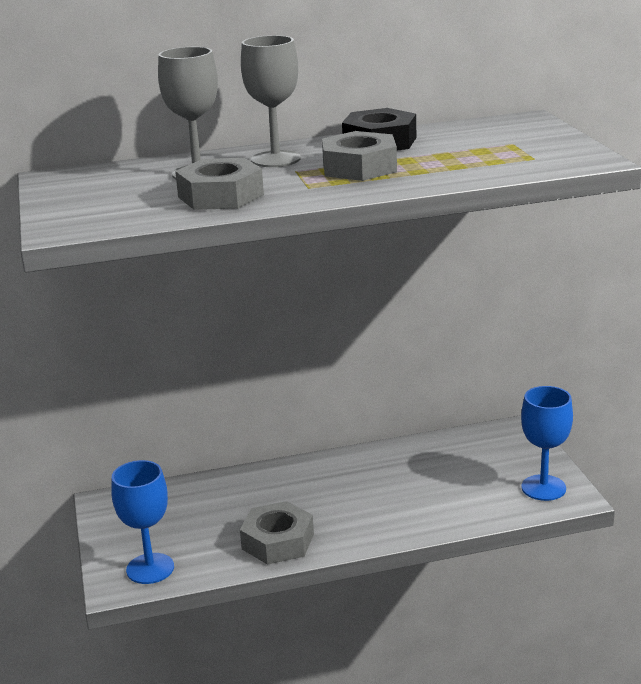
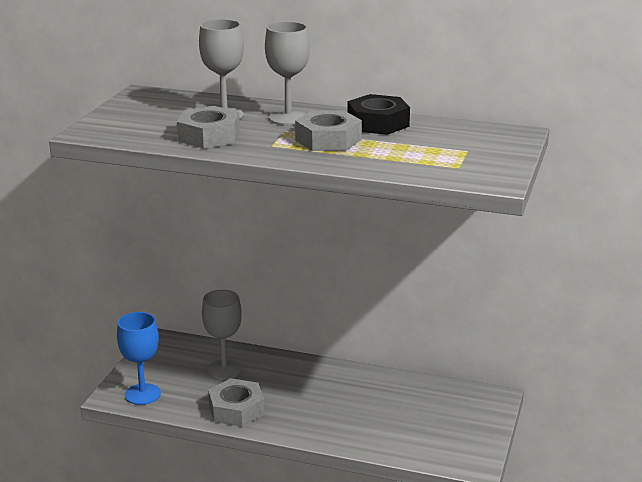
camera: 30 degrees right, 0 degrees up
blue goblet [521,386,573,501] -> none
none -> grey goblet [202,290,242,379]

